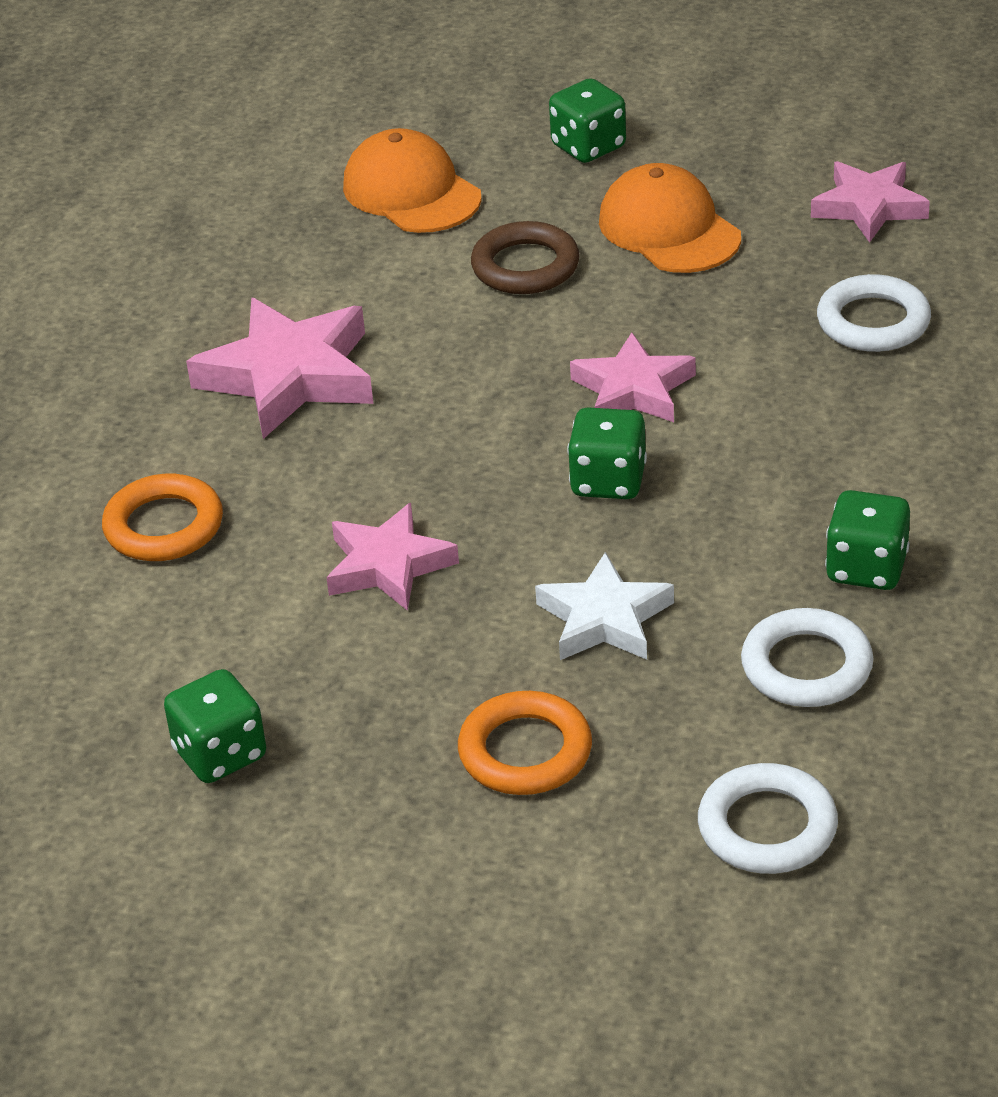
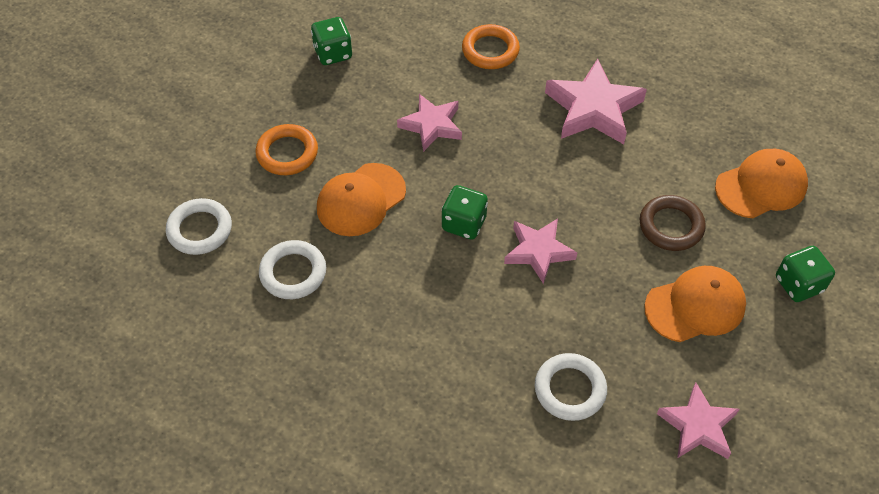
camera: 100 degrees right, 15 degrees up
white star [535,552,674,660] -> orange cap [317,163,406,236]
green dice [825,490,910,590] -> none

